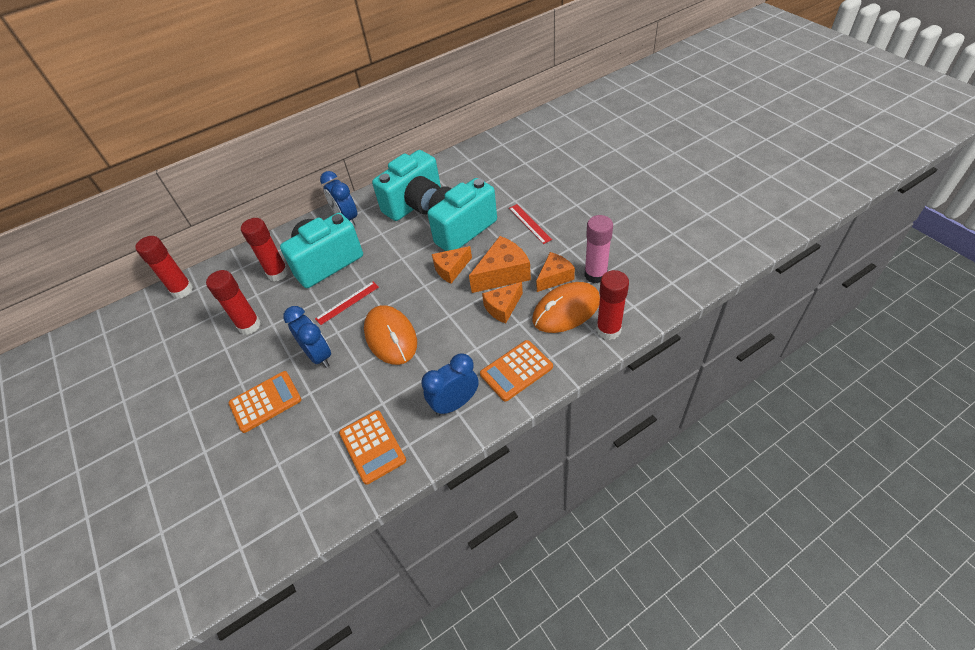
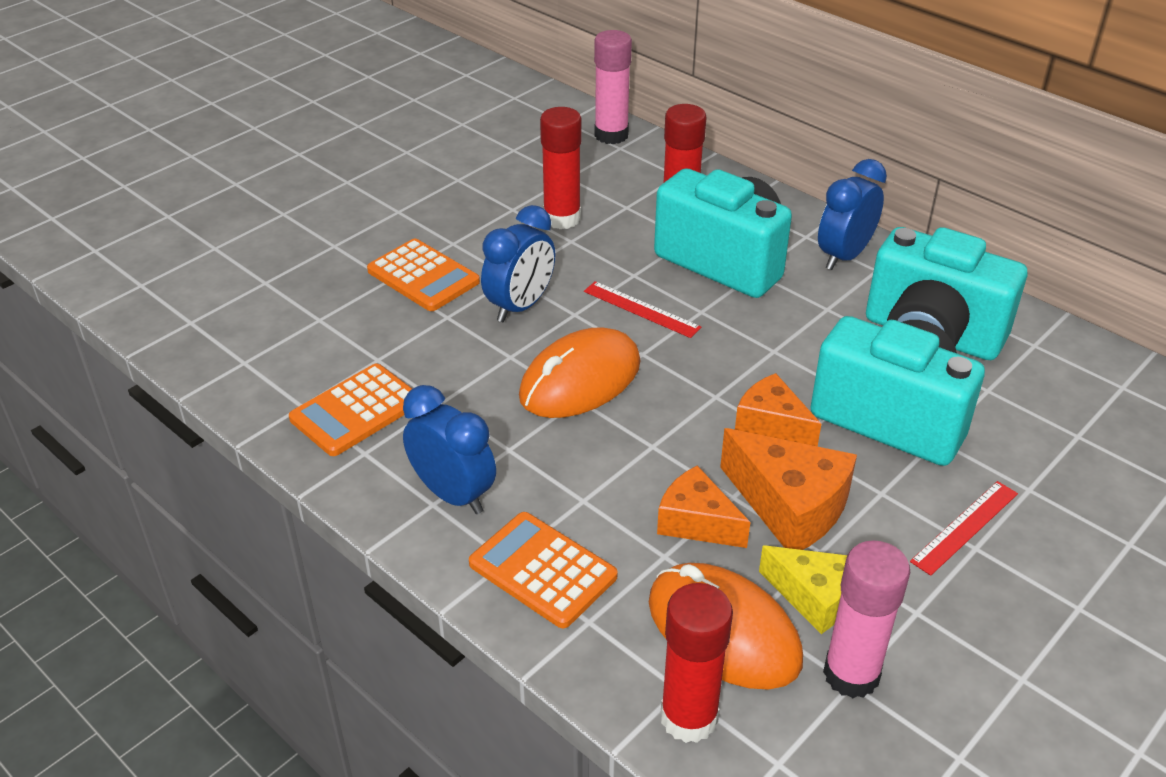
camera: 70 degrees right, 10 degrees down
red glue stick [135,236,193,299] -> pink glue stick [594,30,632,144]
orange cheese [536,252,575,292] -> yellow cheese [759,545,847,634]

